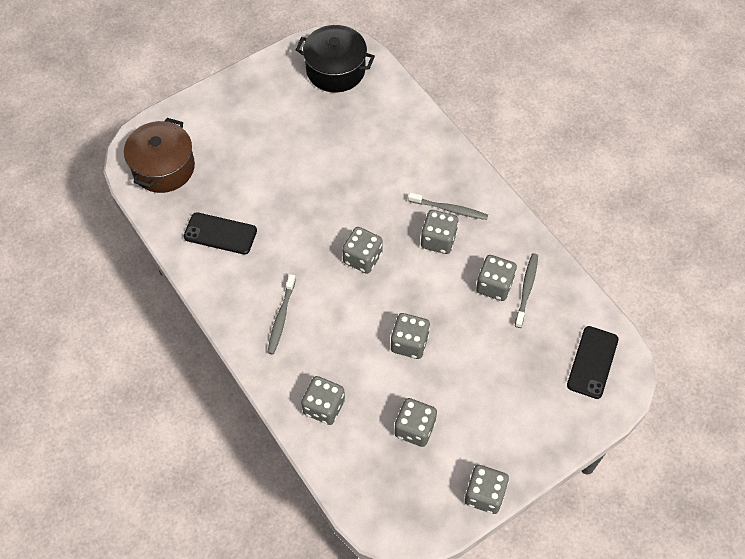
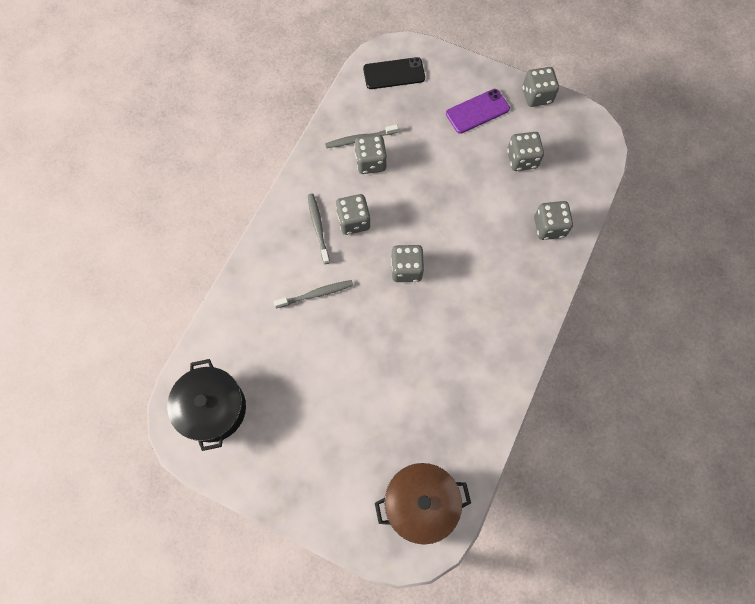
camera: 120 degrees left, 10 degrees up
black phone [184,212,257,255] -> none
grey toothbrush [267,274,296,354] -> grey toothbrush moved to [274,280,353,309]
grey dice [391,313,430,359] -> none
none -> purple phone [446,89,510,134]

